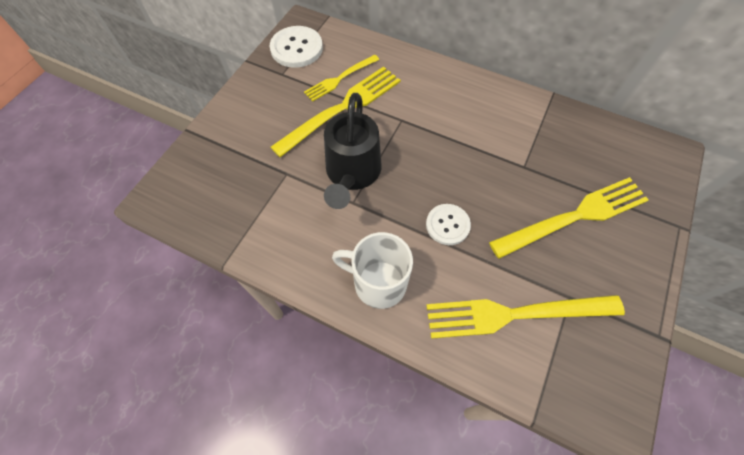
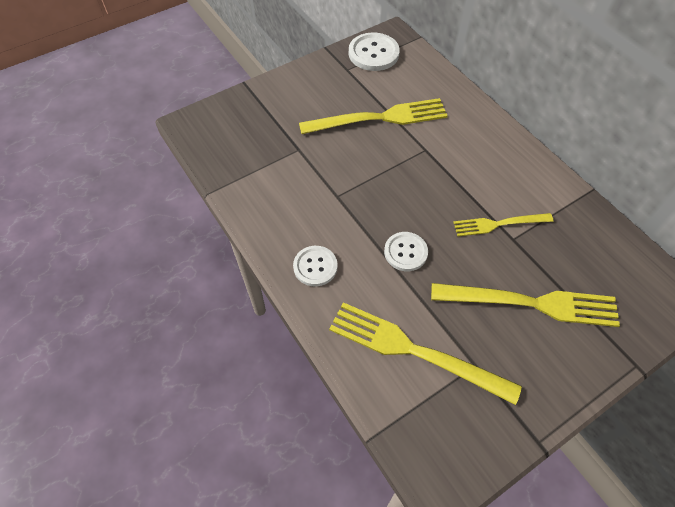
camera: 30 degrees right, 5 degrees down
yellow fork [304,55,379,102] -> yellow fork moved to [453,213,554,236]
black watering can [324,93,381,209] -> none
white mug [332,232,413,309] -> white button [293,246,337,286]

